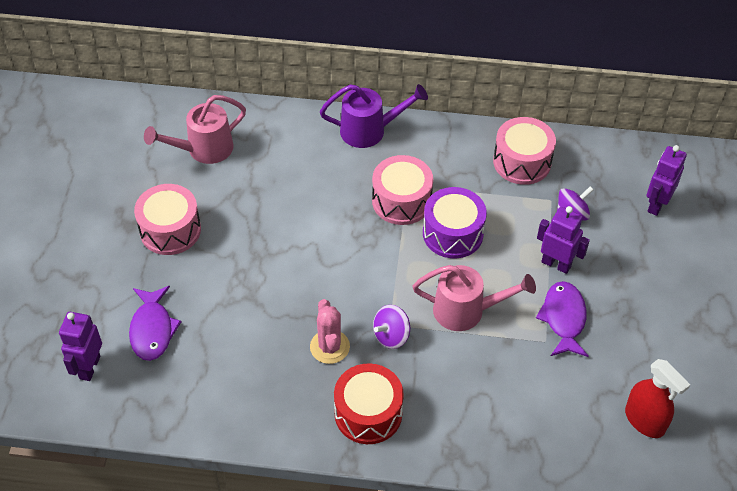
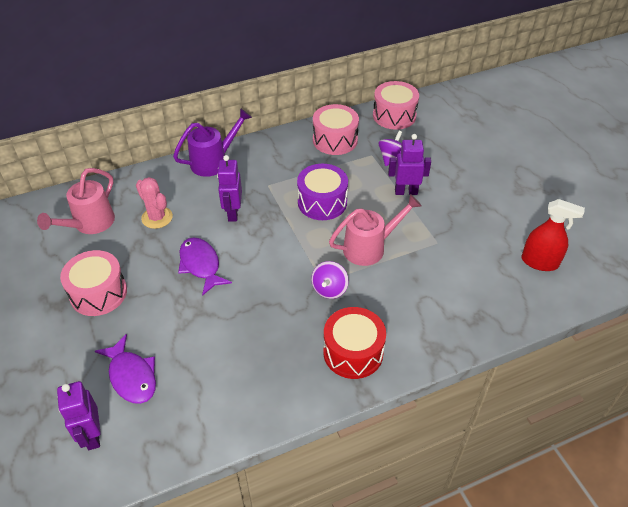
camera: 30 degrees left, 5 degrees down
pink cactus [310,299,350,364] -> pink cactus moved to [136,177,173,229]
pink drum [372,155,433,225] -> pink drum moved to [373,81,419,130]
purple fish [536,281,589,357] -> purple fish moved to [178,237,232,296]
purple robot [647,145,687,216] -> purple robot moved to [217,155,242,222]

